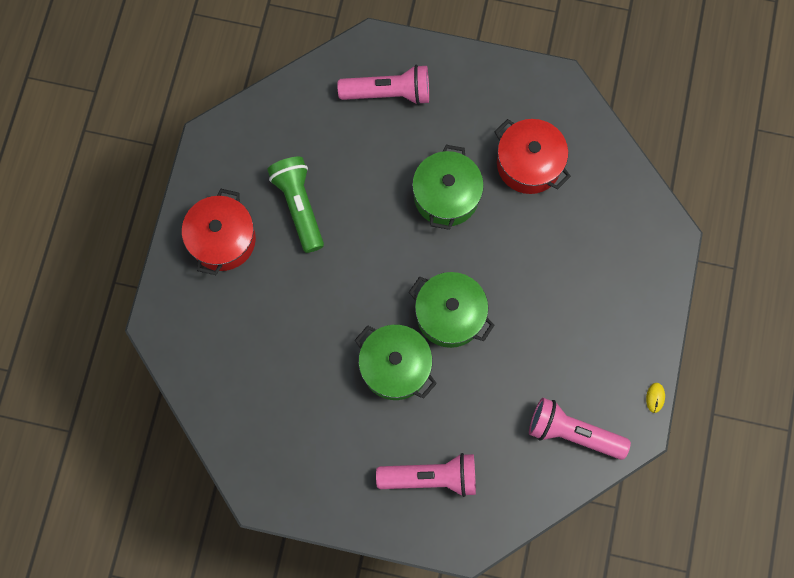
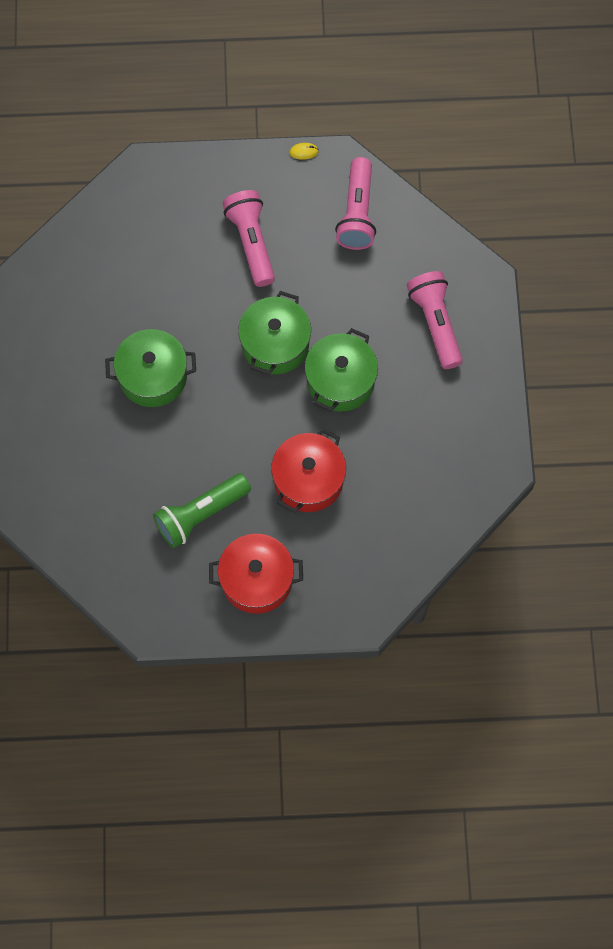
camera: 105 degrees left, 5 degrees down
pink flashlight [337,65,429,105] -> pink flashlight moved to [222,190,275,287]
red pot [494,119,571,194] -> red pot moved to [271,428,346,513]

